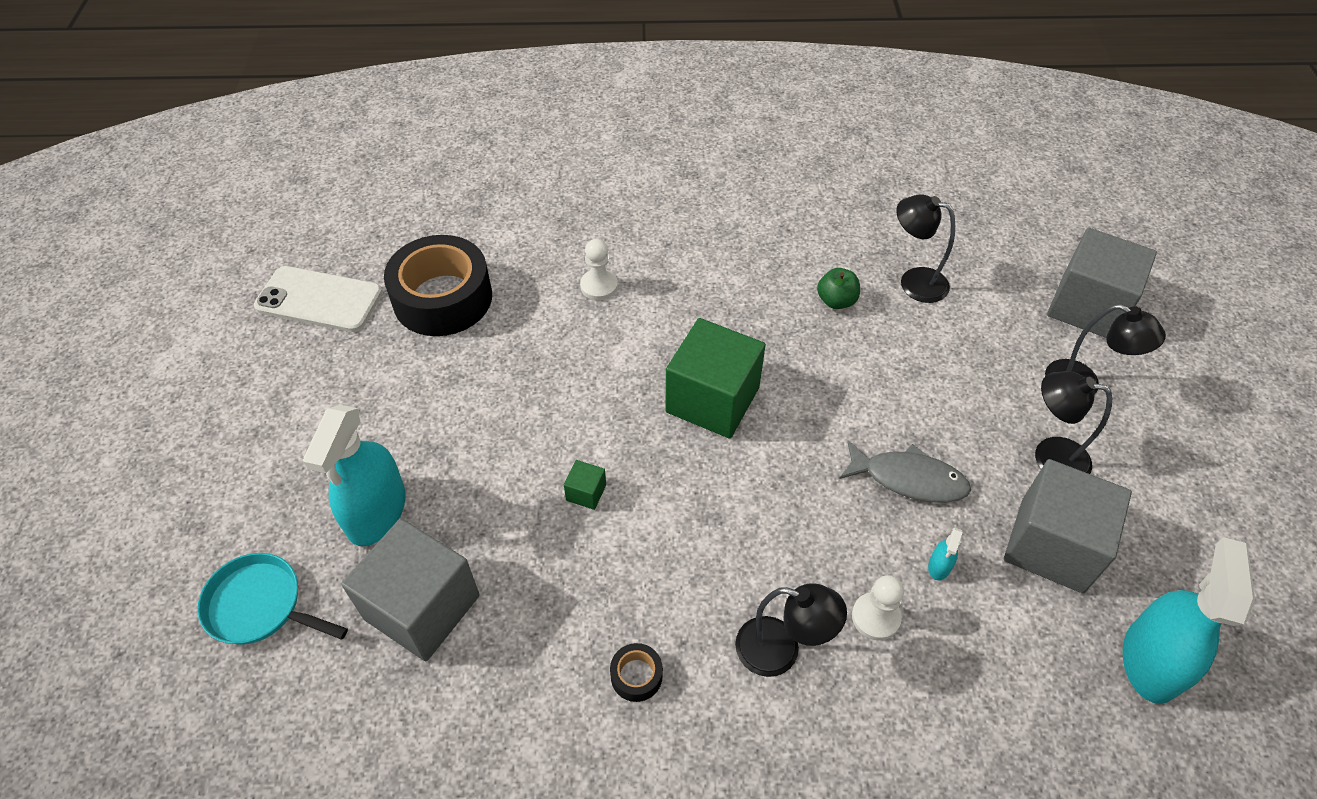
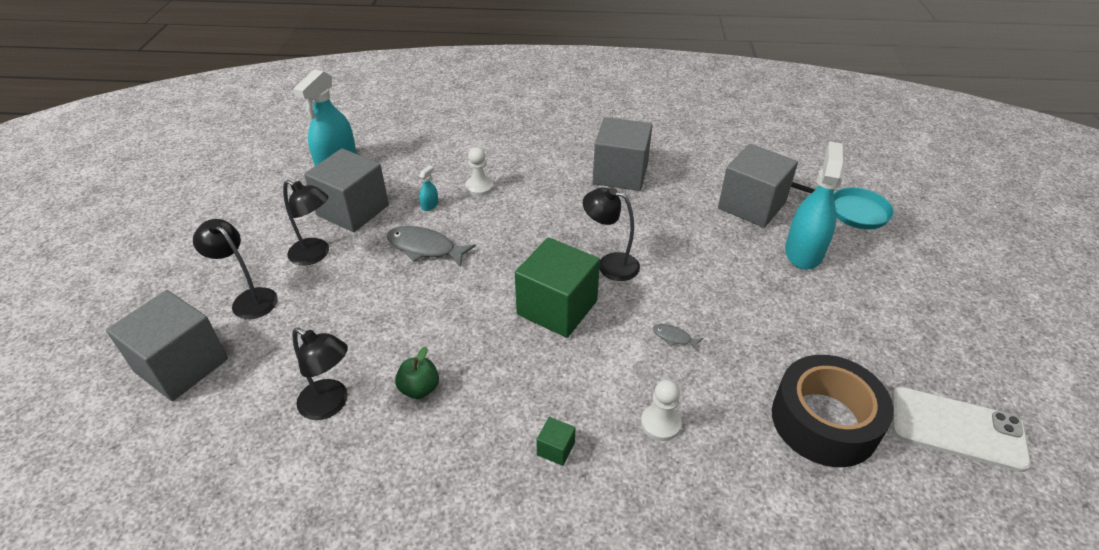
camera: 175 degrees left, 10 degrees down
green cube [564,460,606,510] -> green cube moved to [536,417,576,466]
black tape [610,643,663,702] -> grey cube [593,117,652,191]
black lamp [735,583,847,677] -> black lamp moved to [583,187,640,281]
none -> grey fish [653,324,703,352]

